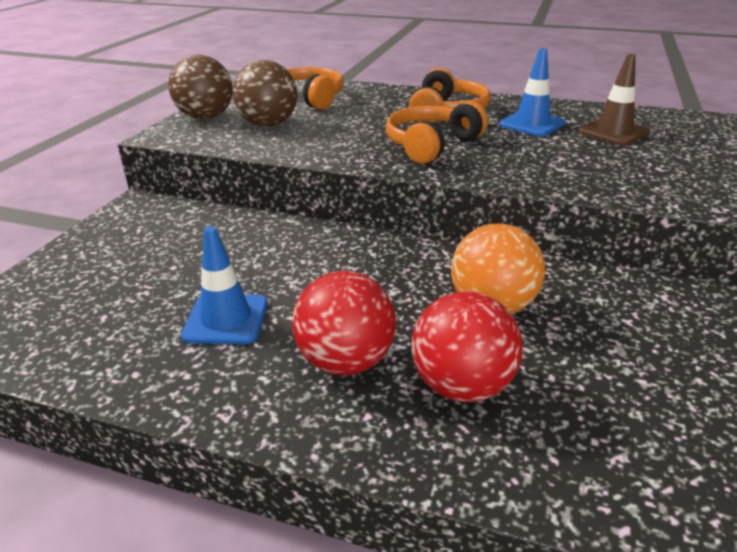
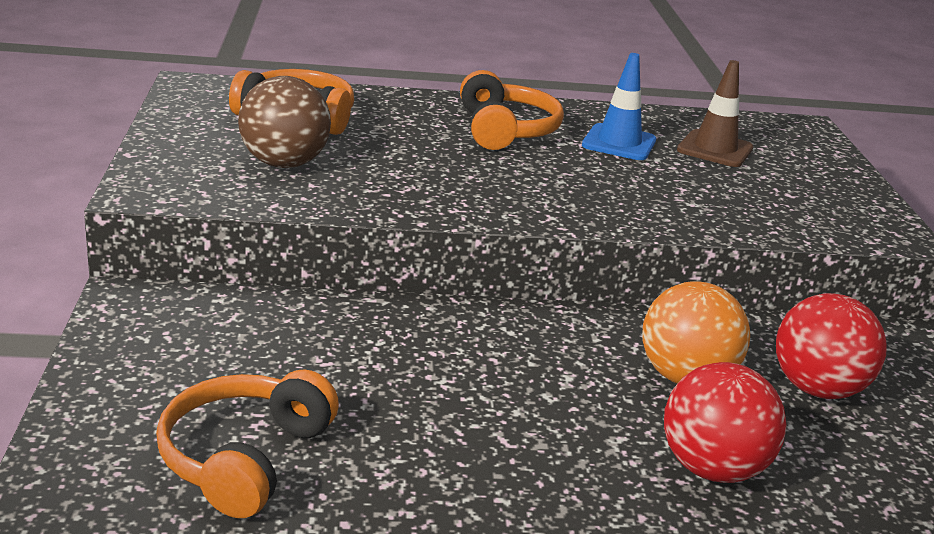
camera: 25 degrees left, 5 degrees down
brown ball [168,55,233,120] -> none
blue traffic cone [181,226,268,344] -> none
red ball [292,271,396,375] -> red ball moved to [776,293,887,399]
orange headphones [385,101,488,164] -> orange headphones moved to [156,369,339,518]

